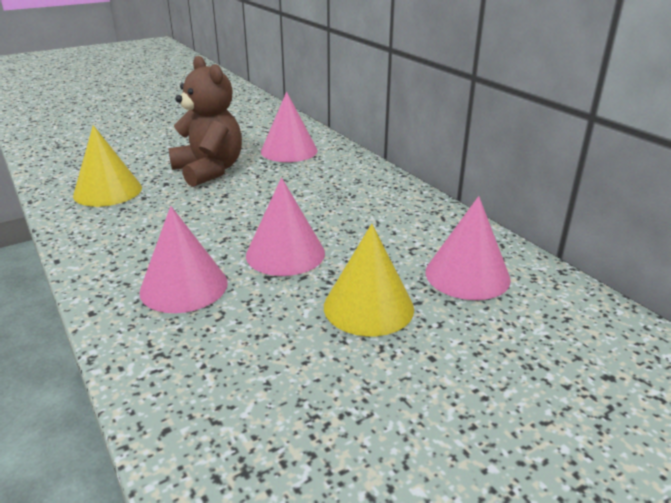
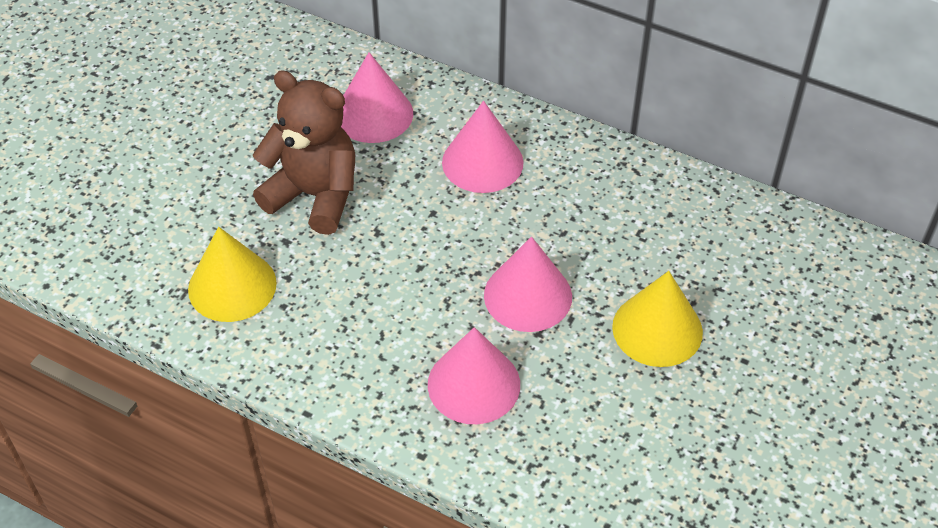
camera: 30 degrees left, 20 degrees up
pink cone [426,196,511,300] -> pink cone moved to [442,101,524,193]

